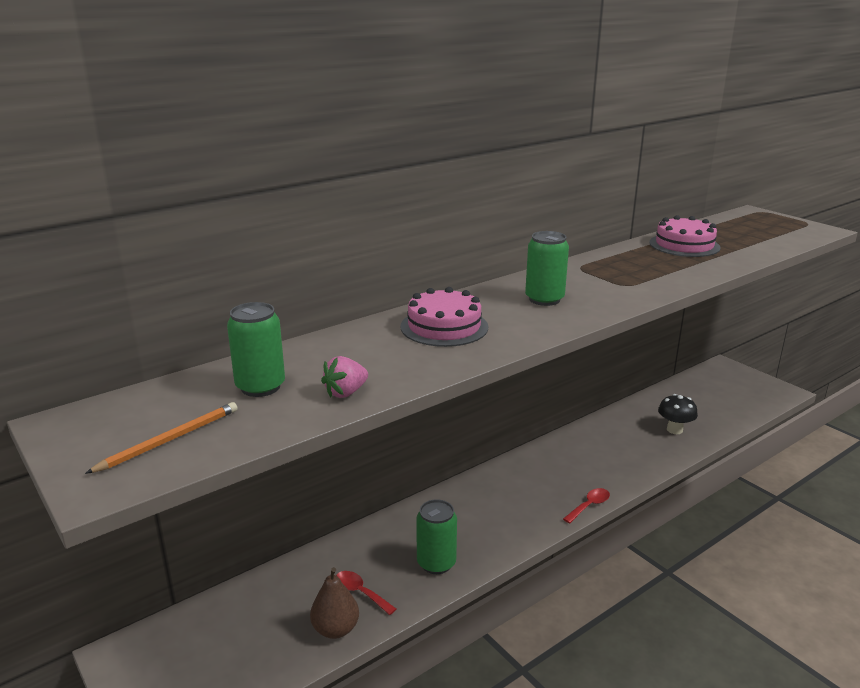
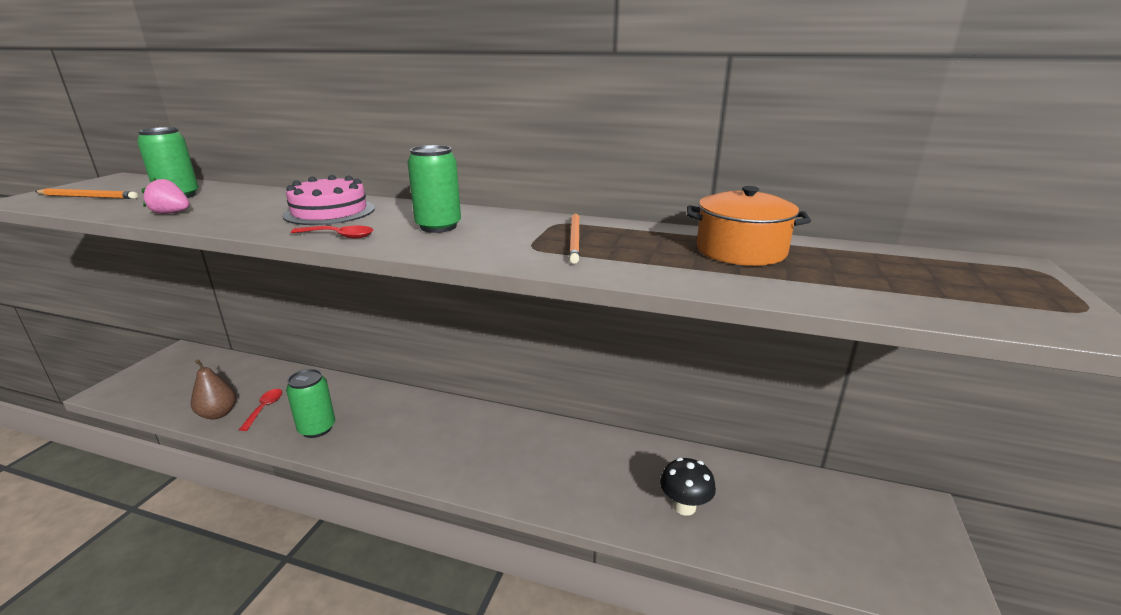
camera: 55 degrees right, 0 degrees up
red spoon [563,488,610,524] -> red spoon moved to [291,226,373,239]
pink cake [650,215,721,257] -> orange pot [687,186,811,266]
none -> orange pencil [569,213,580,264]

